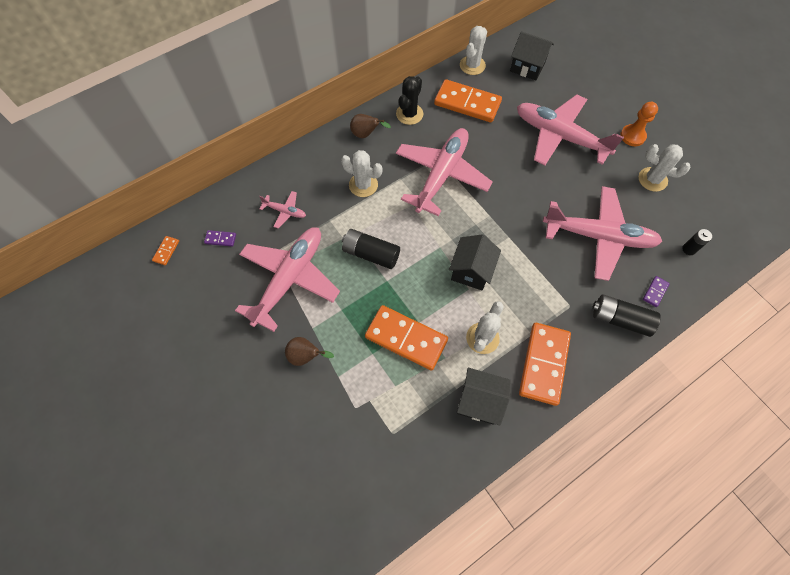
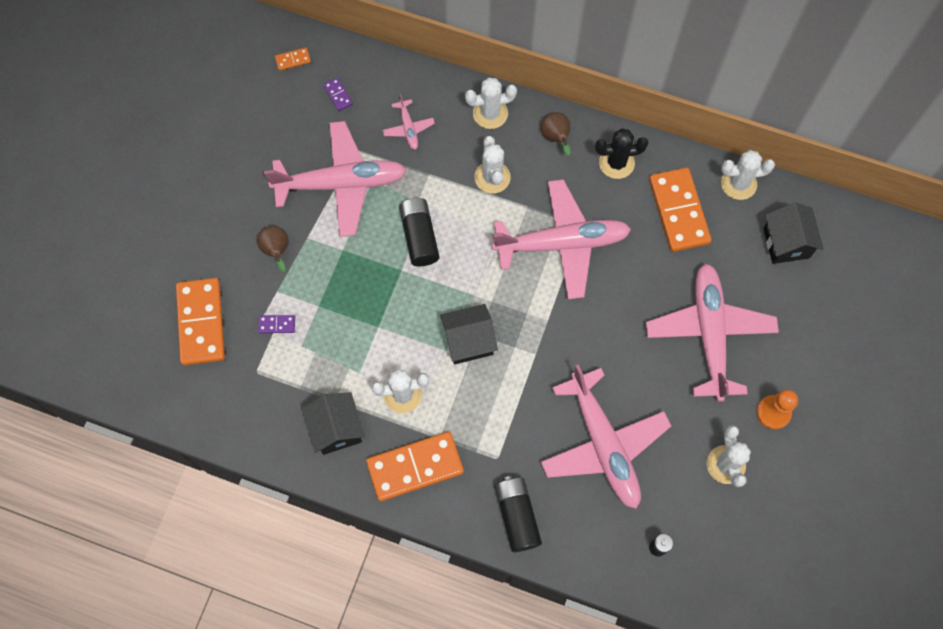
camera: 55 degrees right, 5 degrees up
orange domino [365,305,448,371] -> orange domino moved to [176,278,225,365]
purple domino [643,276,670,307] -> purple domino moved to [258,315,295,333]
none -> white cactus [465,78,517,129]

